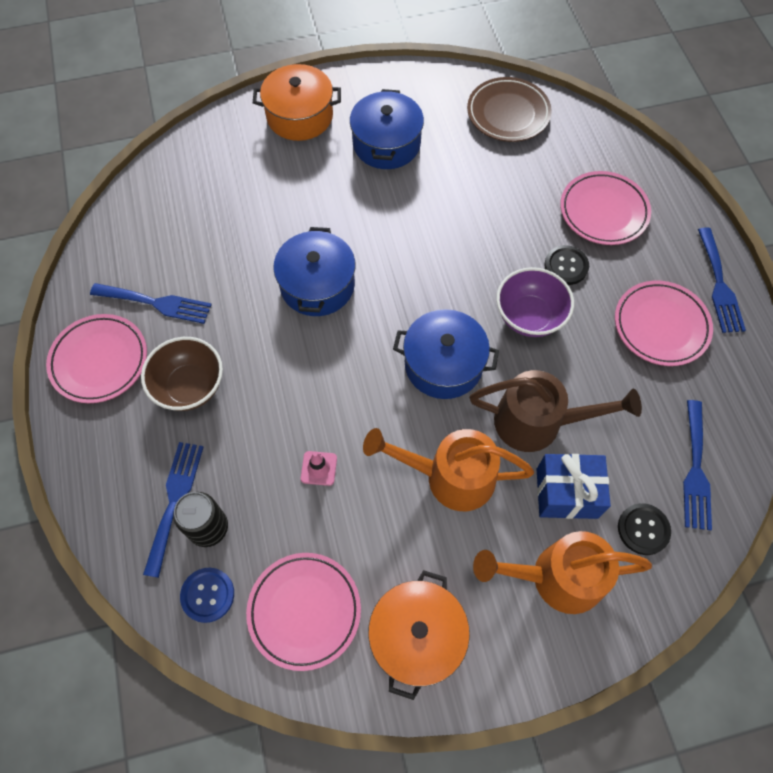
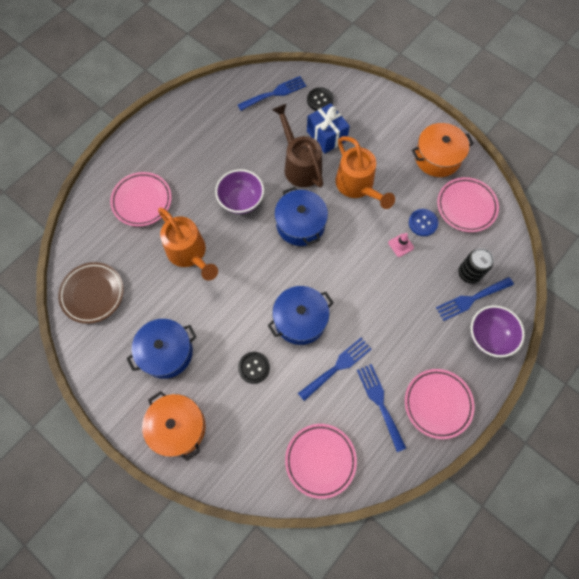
camera: 125 degrees left, 5 degrees up
brown bowl [141,337,223,411] -> none
blue button [180,568,234,623] -> blue button moved to [409,209,438,236]
orange watering can [473,531,652,614] -> orange watering can moved to [158,207,218,280]
black button [544,245,589,285] -> black button moved to [238,352,270,384]
pink plate [615,281,713,366] -> pink plate moved to [285,424,357,499]
blue fork [698,227,746,333] -> blue fork moved to [298,338,372,401]
none -> purple bowl [471,305,525,357]

